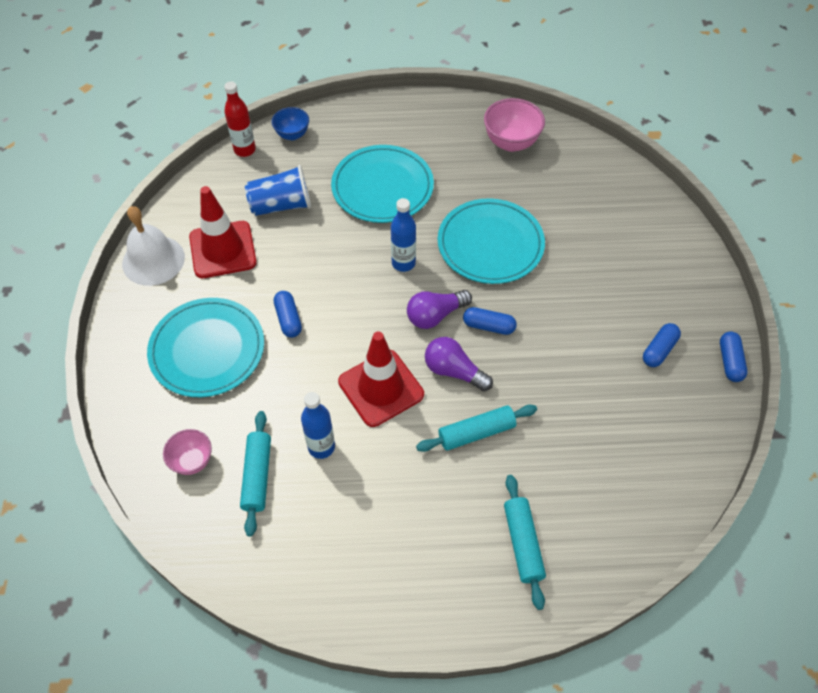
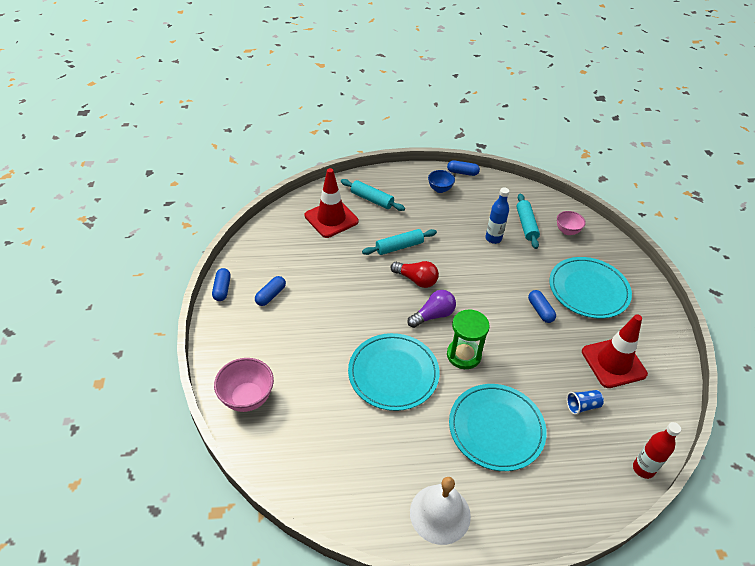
camera: 175 degrees right, 10 degrees down
white bell [122,206,185,286] -> white bell moved to [410,477,471,545]
blue cup [245,165,311,216] -> blue cup [567,390,604,415], size x0.58
blue bowl [272,107,309,140] -> blue bowl moved to [428,170,455,193]
red traffic cone [338,332,424,427] -> red traffic cone moved to [305,168,358,238]
blue bottle [391,198,416,272] -> green hourglass [447,309,490,369]
purple light bulb [425,337,493,391] -> red light bulb [390,261,439,288]
blue capsule [463,307,517,335] -> blue capsule moved to [447,160,480,176]
pink bowl [484,98,545,152] -> pink bowl moved to [214,358,274,412]
turquoise rolling pin [504,475,546,610] -> turquoise rolling pin turned 45 degrees counterclockwise [341,179,405,211]

